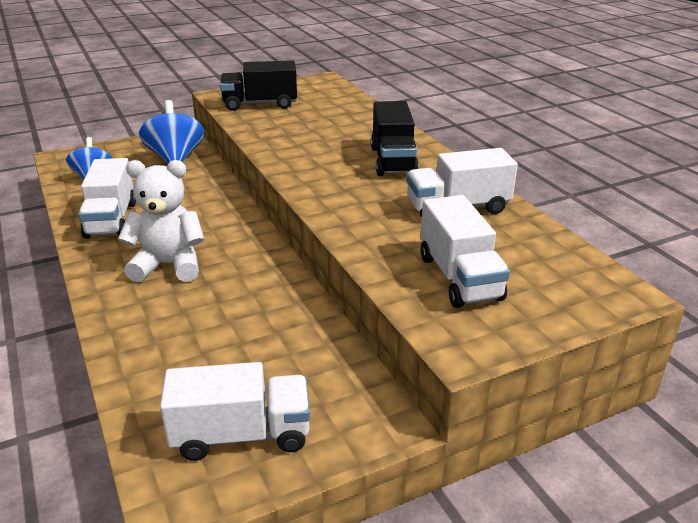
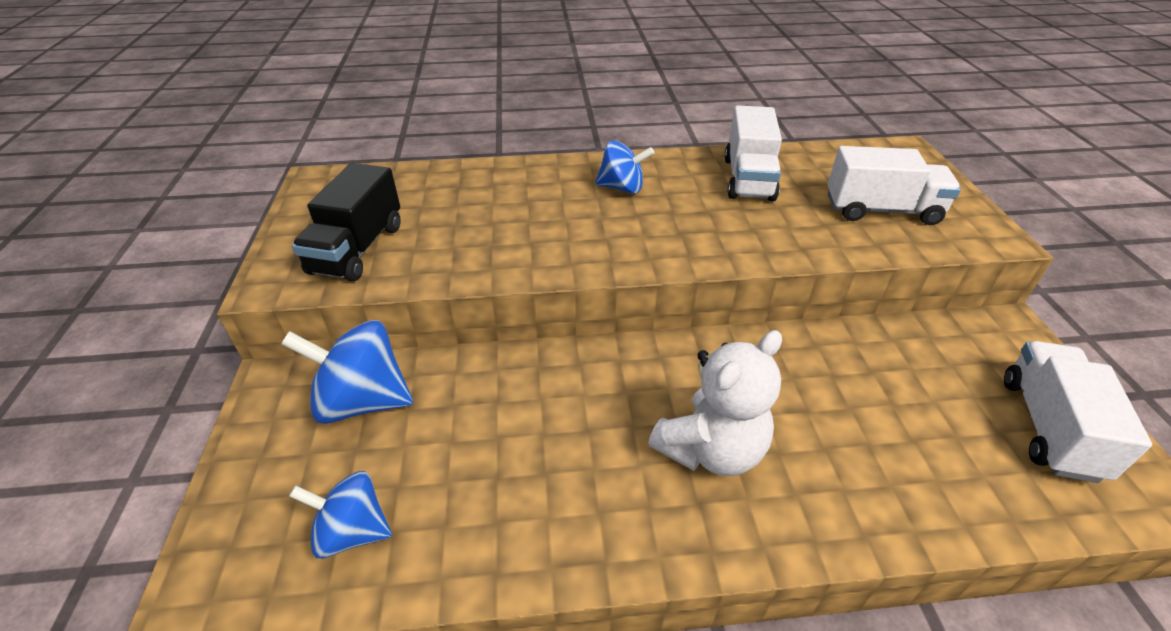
camera: 70 degrees left, 10 degrees up
white truck [78,158,136,239] -> none
white teddy bear [118,160,204,282] -> white teddy bear turned 150 degrees counterclockwise [648,330,782,476]
black truck [371,101,419,176] -> blue spinning top [595,140,654,194]

